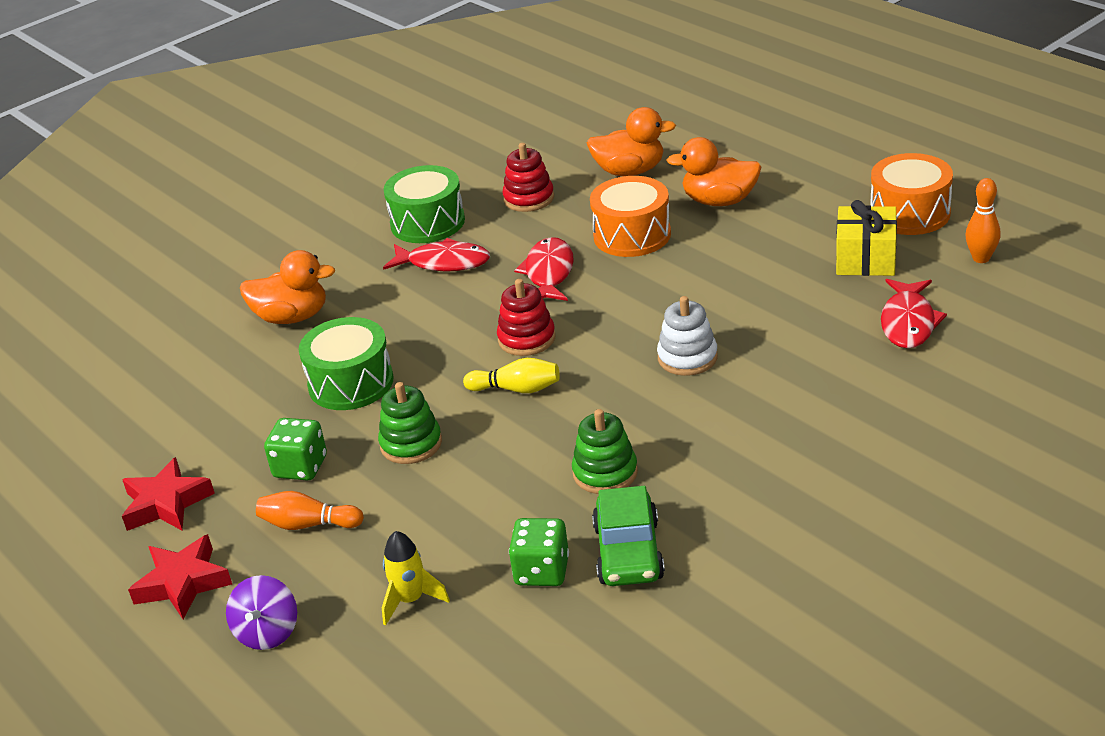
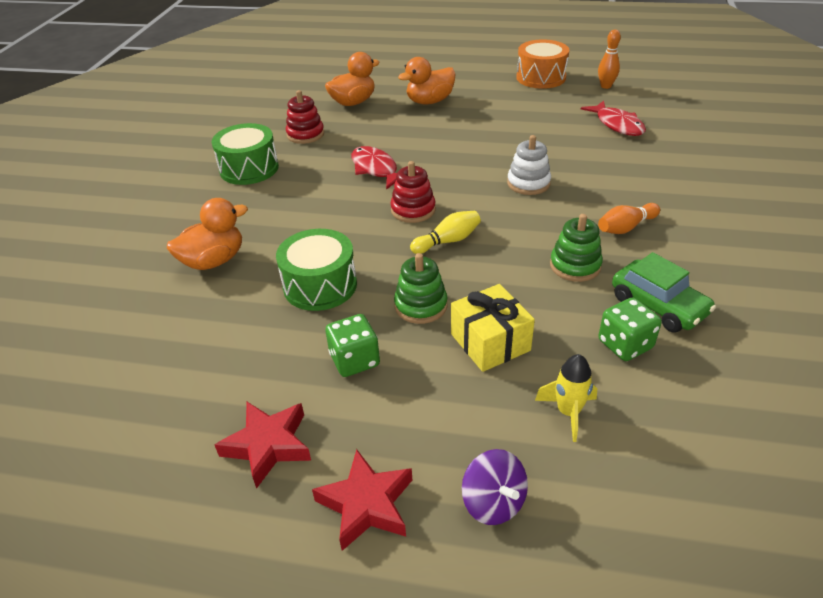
camera: 40 degrees left, 5 degrees up
orange bowling pin [256,491,364,530] -> orange bowling pin moved to [598,203,660,234]
red fish [383,238,490,272] -> none
orange drum [590,176,671,257] -> none
yellow gift [836,200,897,276] -> yellow gift moved to [451,284,535,372]

